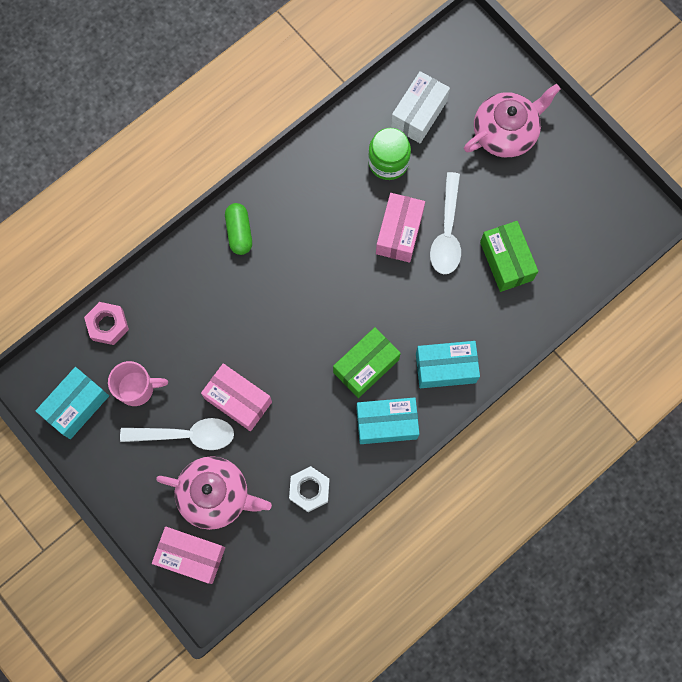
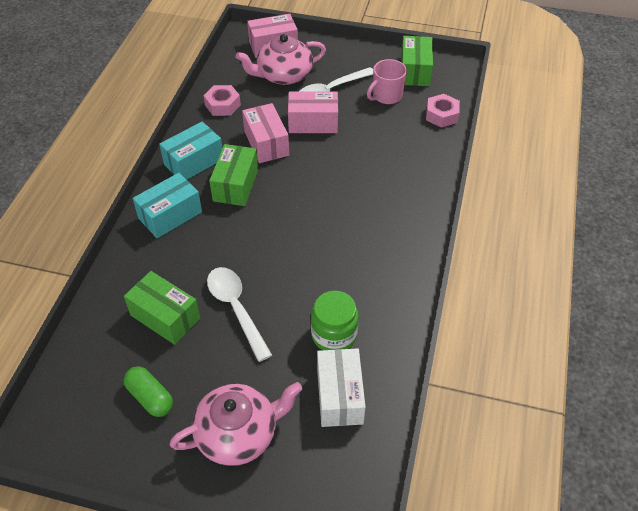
camera: 145 degrees right, 25 degrees down
turquoise box [36,367,109,439] -> green box [401,36,433,86]
green capsule [225,203,252,255] -> green capsule moved to [124,366,173,417]
white nut [289,466,330,512] -> pink nut [203,85,241,116]
pink box [376,193,425,262] -> pink box moved to [242,103,289,163]
pink teapot [464,84,561,158] -> pink teapot turned 135 degrees counterclockwise [169,382,303,466]

